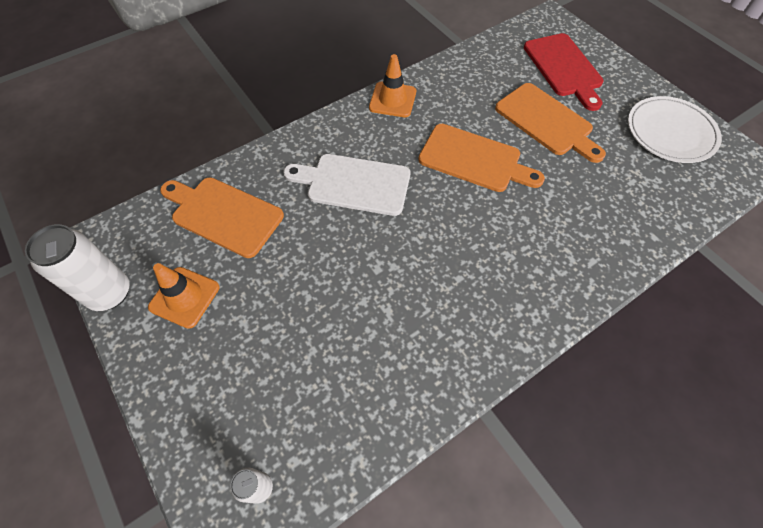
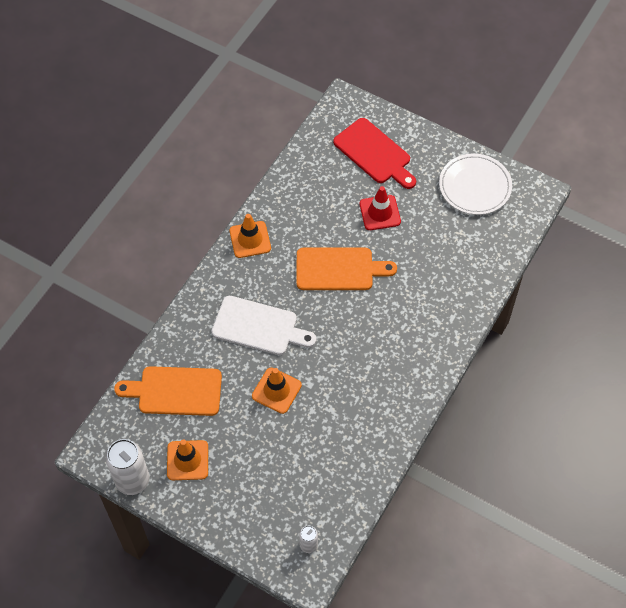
camera: 25 degrees left, 0 degrees up
white cutting board [283,154,410,216] -> white cutting board turned 150 degrees counterclockwise [212,296,316,355]
orange cutting board [495,83,606,163] -> red traffic cone [360,186,401,230]
none -> orange traffic cone [252,368,302,414]

